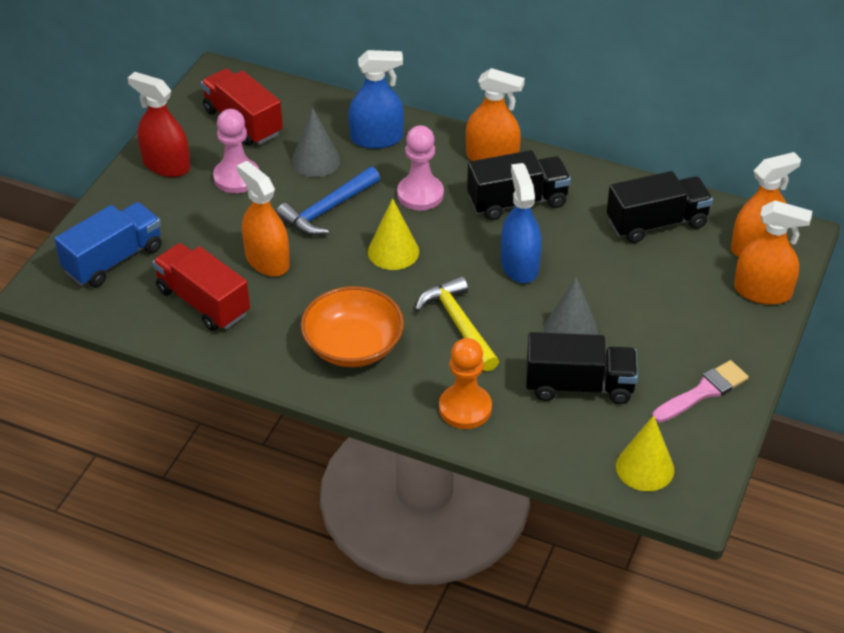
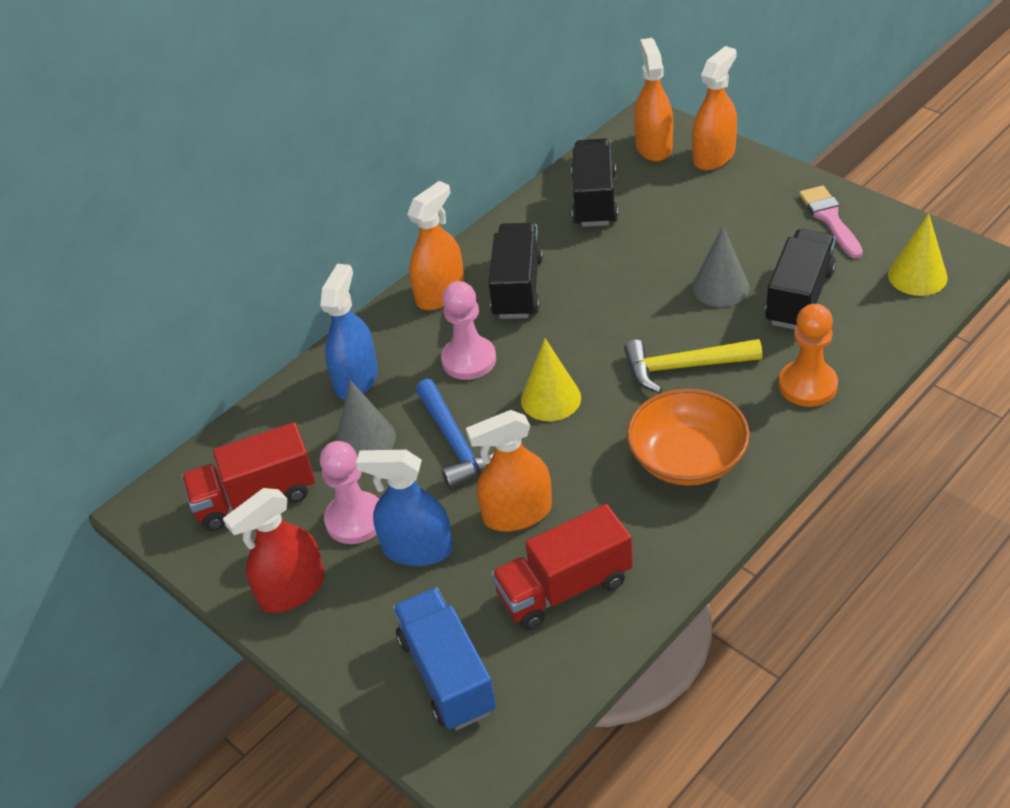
camera: 65 degrees left, 0 degrees up
blue spray bottle [501,163,542,283] -> blue spray bottle moved to [356,450,453,566]

